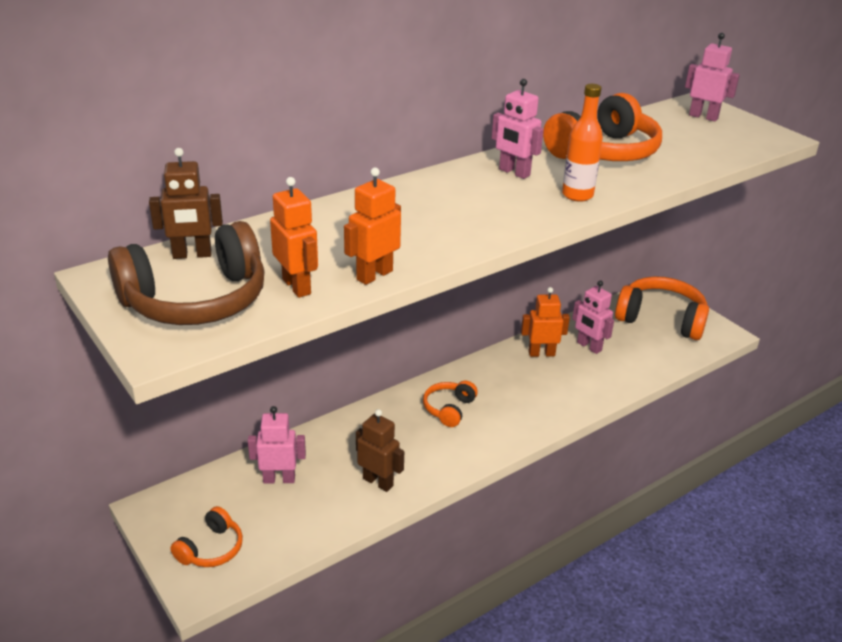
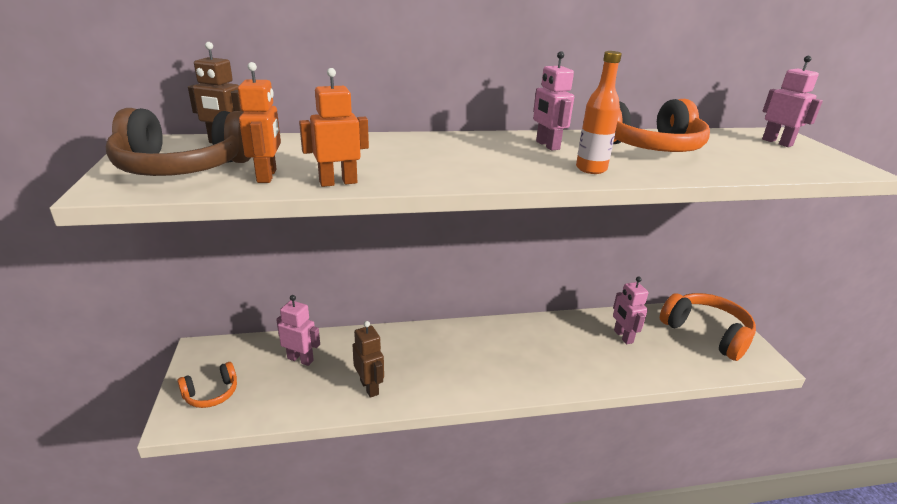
camera: 25 degrees right, 5 degrees down
orange headphones [423,381,478,427] -> none
orange robot [521,287,570,357] -> none

